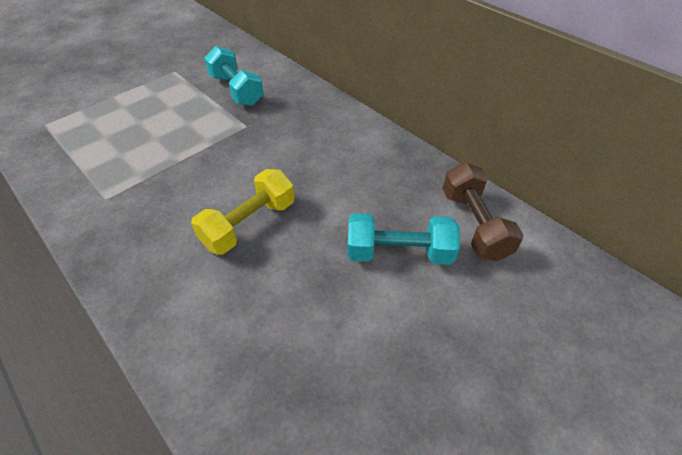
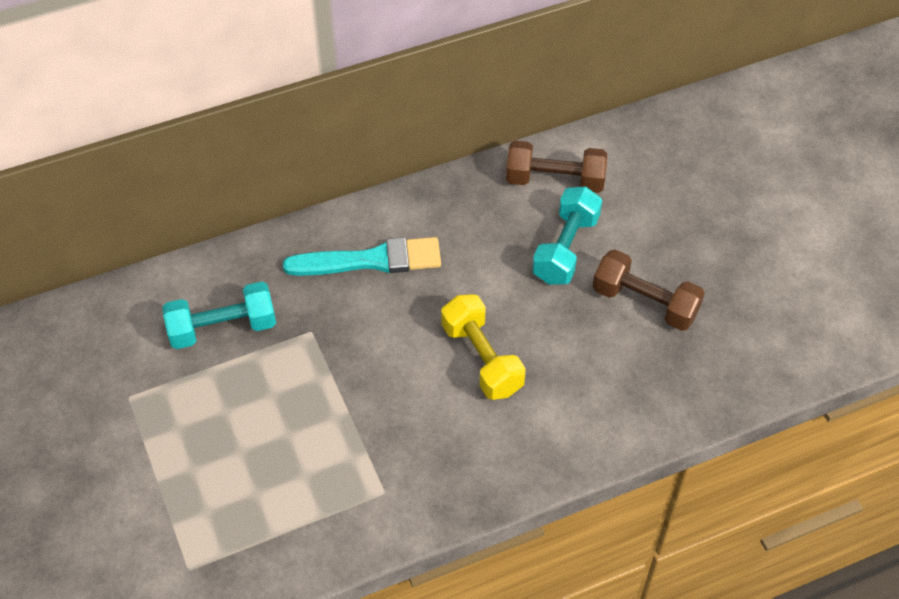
camera: 70 degrees left, 5 degrees up
none -> turquoise brush [283,237,441,276]
none -> brown dumbbell [593,249,705,331]

